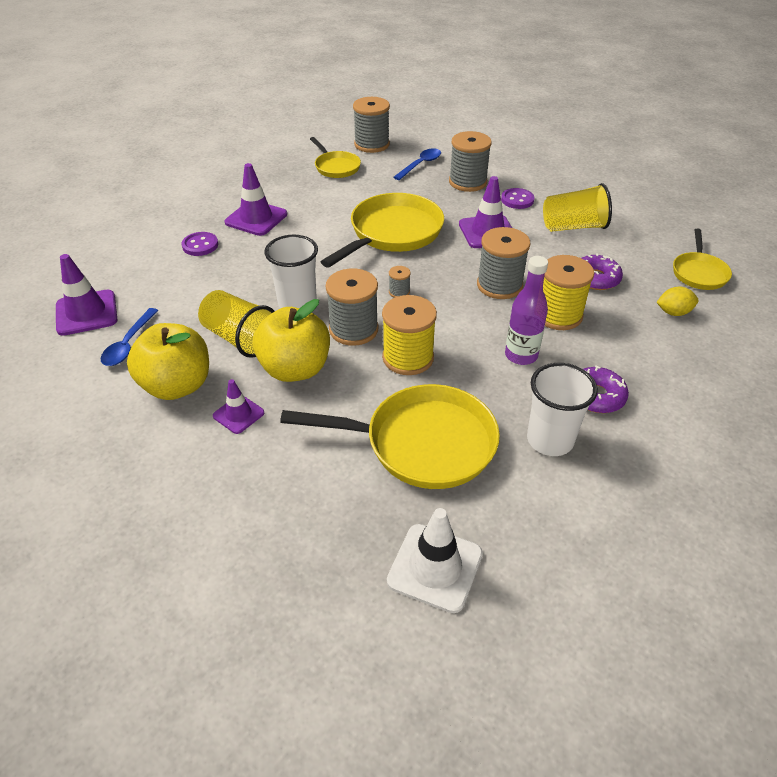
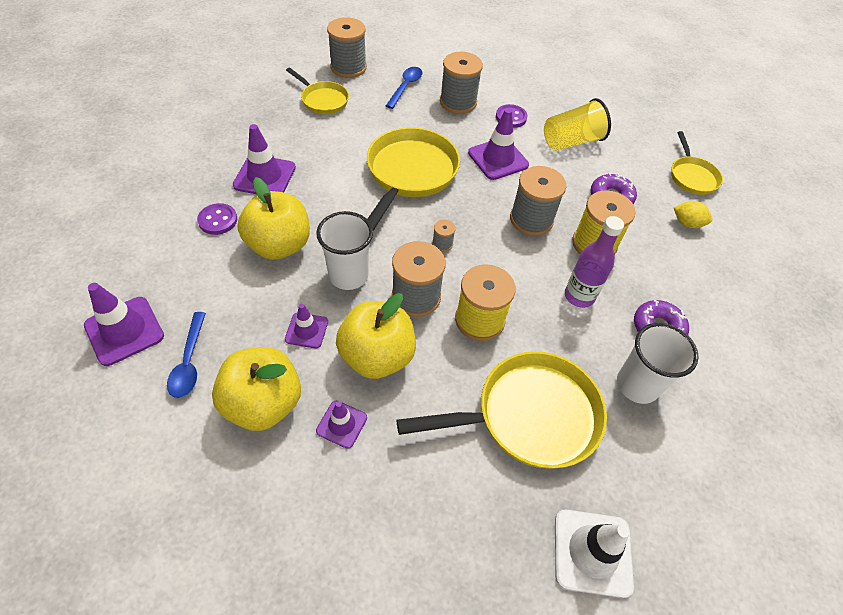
camera: 20 degrees left, 10 degrees up
yellow cup [198,290,275,358] -> purple traffic cone [285,304,328,348]
yellow lemon [657,286,699,316] -> yellow lemon turned 45 degrees clockwise [674,201,712,228]
none -> yellow apple [237,177,310,260]

